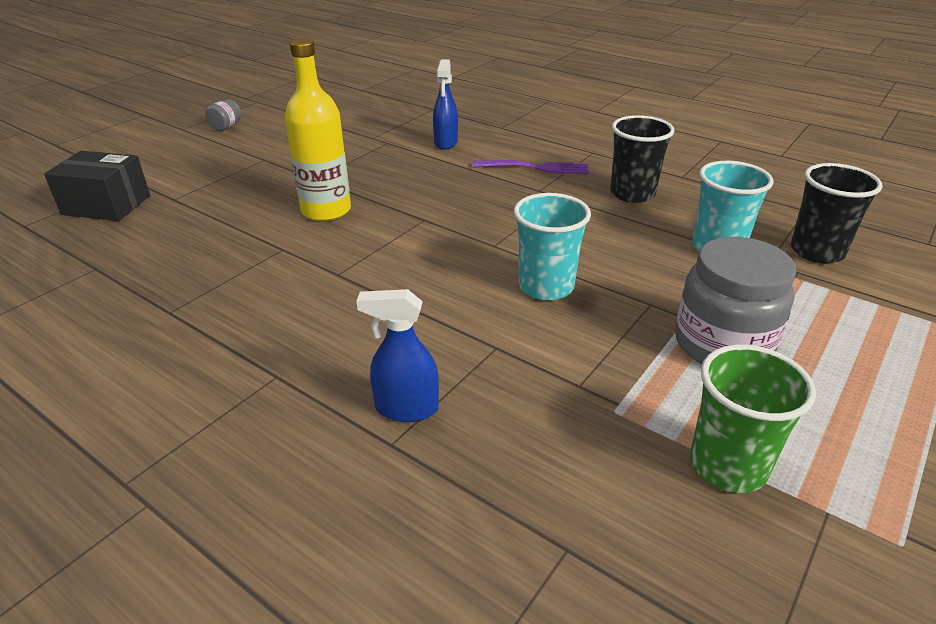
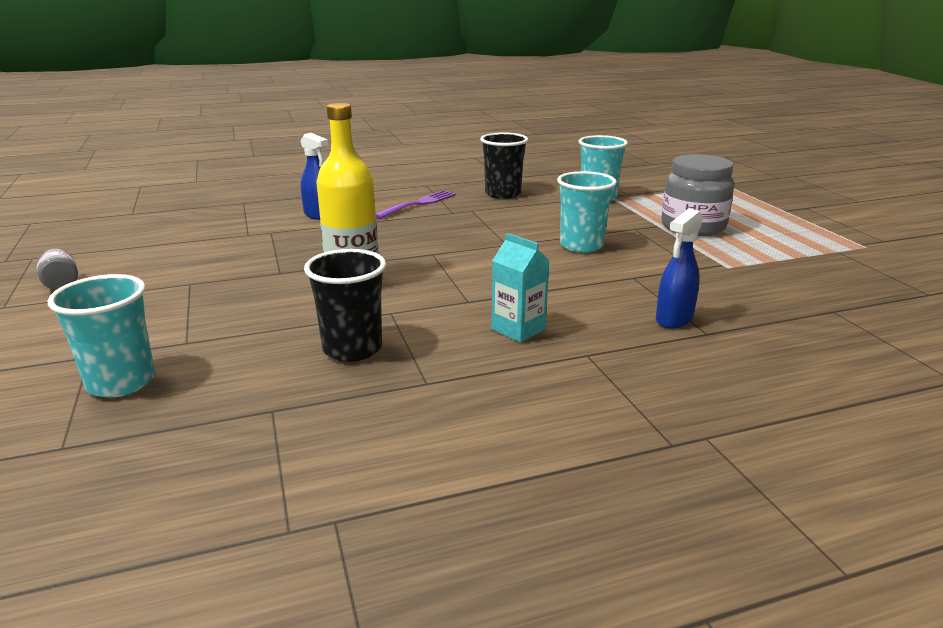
camera: 55 degrees left, 10 degrees down
black box [44,151,150,221] -> turquoise cup [48,274,155,398]
green cup [690,345,816,493] -> none
black cup [791,163,883,263] -> black cup moved to [304,249,386,362]
none -> turquoise carton [491,233,550,343]

